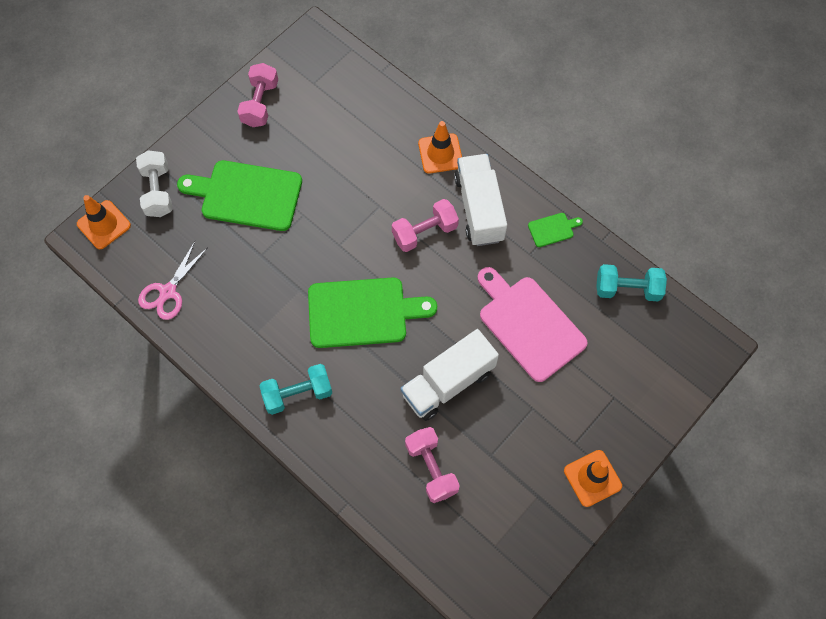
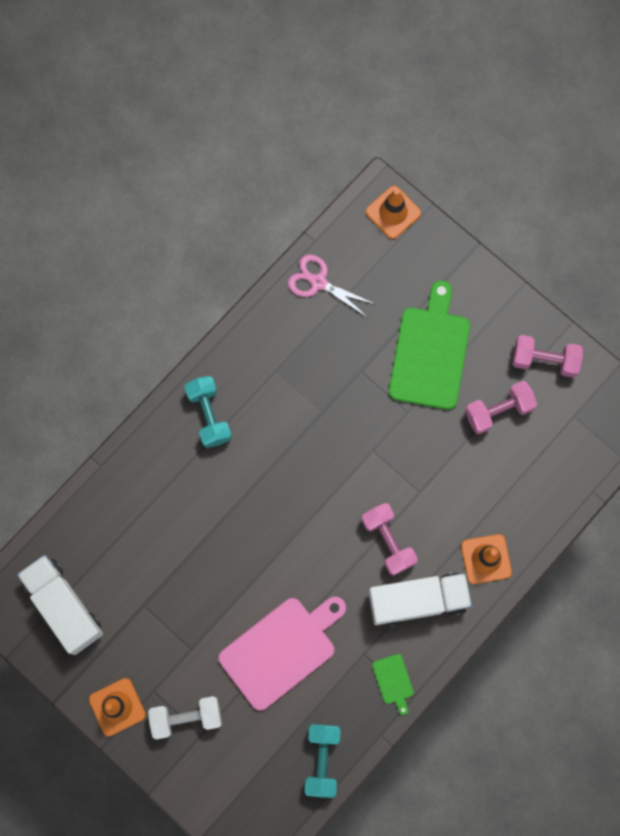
camera: 90 degrees right, 10 degrees up
white dumbbell [136,150,173,217] -> white dumbbell moved to [148,696,222,739]
green cutting board [308,277,437,348] -> none
white truck [400,329,499,421] -> white truck moved to [17,555,103,655]
pink dumbbell [405,427,460,503] -> pink dumbbell moved to [465,381,537,434]

